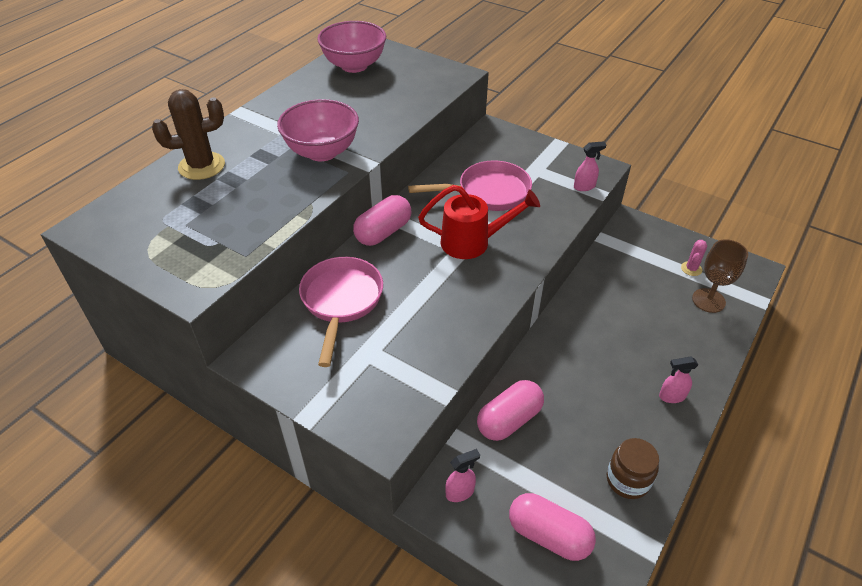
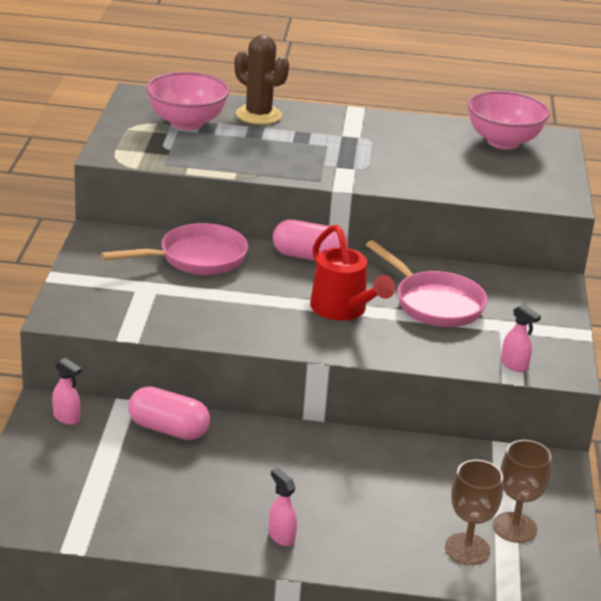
camera: 60 degrees right, 15 degrees down
pink bowl [277,99,359,161] -> pink bowl moved to [146,72,229,130]
pink capsule [509,493,596,561] -> none
brown jar [606,438,659,499] -> none
pink cactus [681,240,707,276] -> brown goblet [493,440,552,543]

